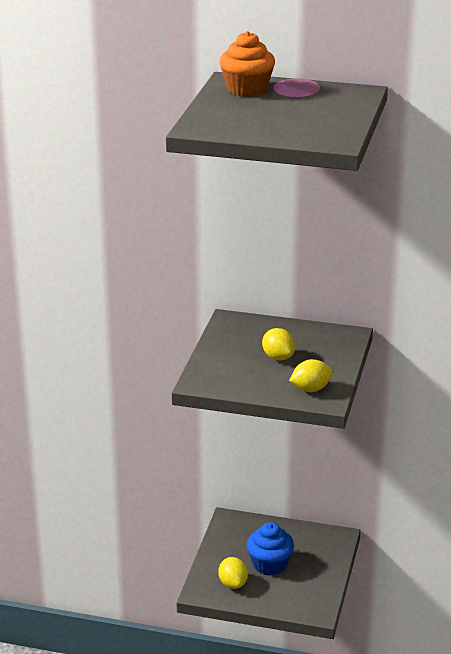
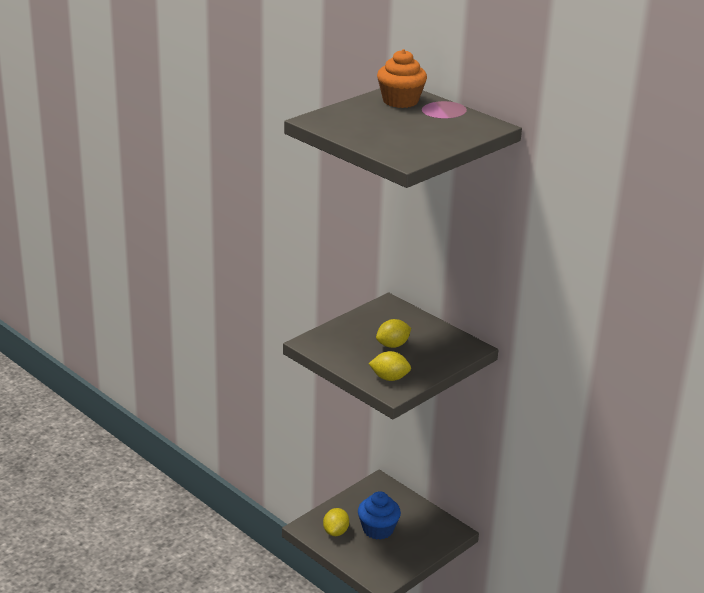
camera: 30 degrees right, 0 degrees up
yellow lemon [262,328,295,360] -> yellow lemon turned 60 degrees clockwise [376,319,411,348]

